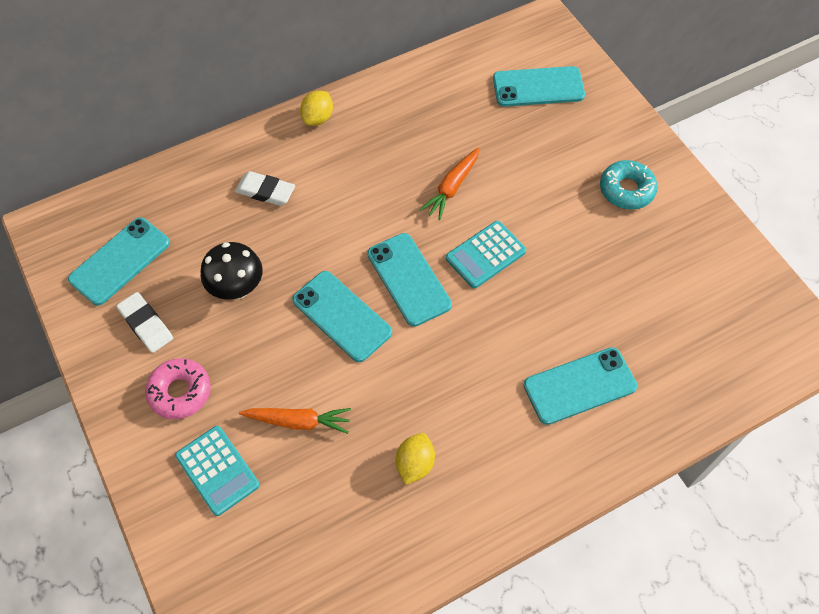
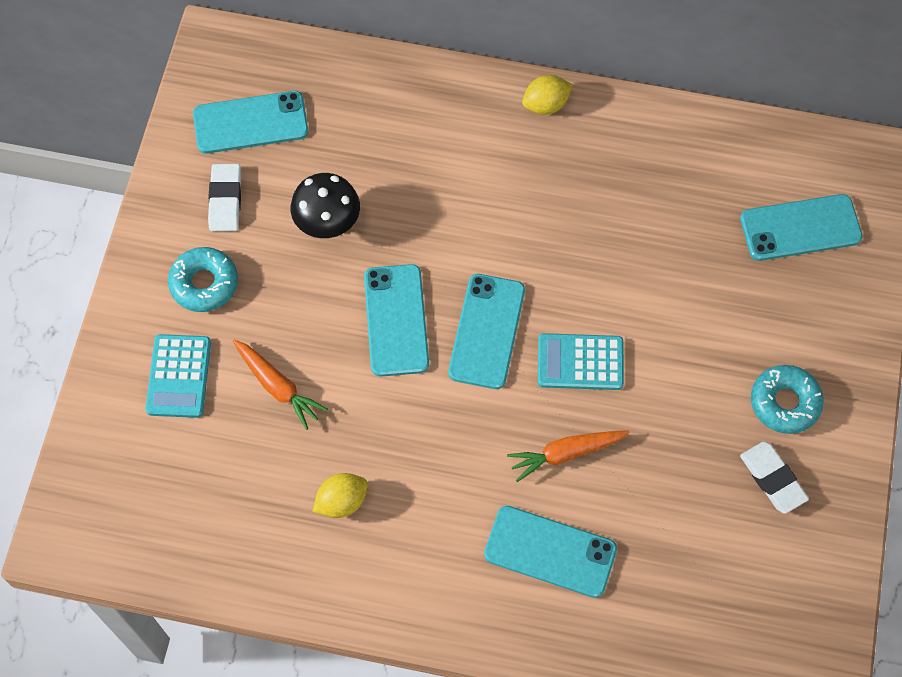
camera: 40 degrees right, 5 degrees up
pink donut [145,358,211,419] -> turquoise donut [168,247,238,312]
white eraser [235,171,295,206] -> white eraser moved to [740,442,809,514]
orange carrot [419,148,480,220] -> orange carrot moved to [507,430,630,482]
turquoise phone [493,66,585,107] -> turquoise phone turned 45 degrees counterclockwise [740,194,863,261]

